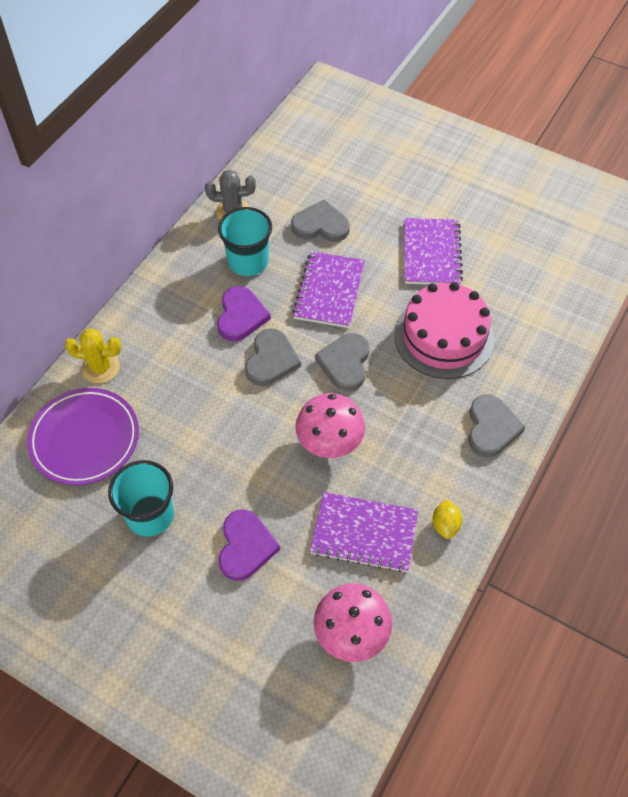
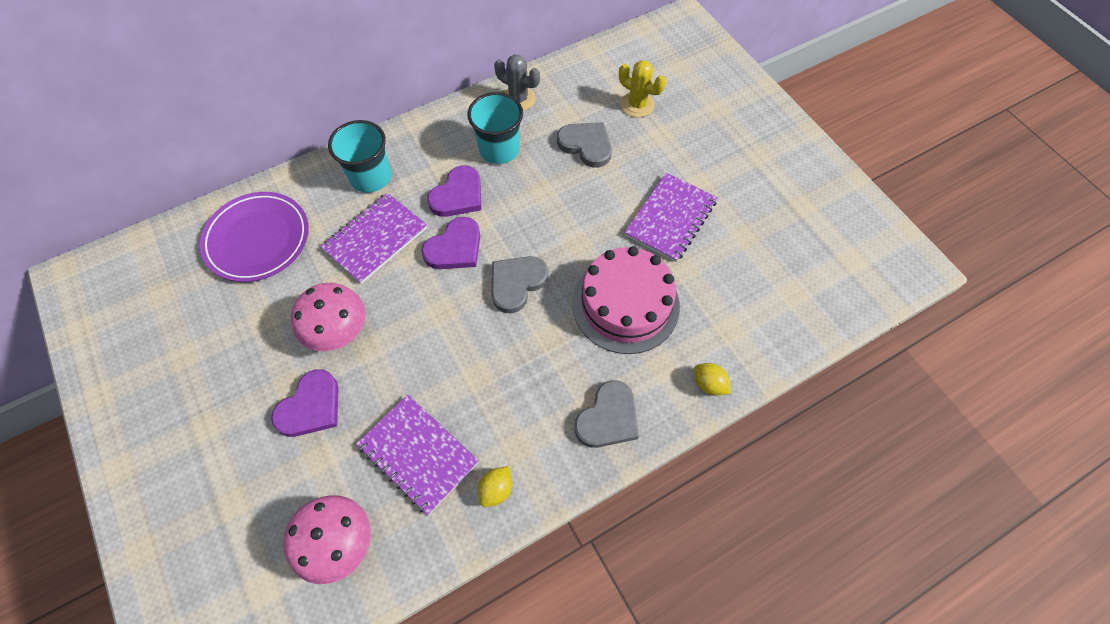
camera: 30 degrees right, 5 degrees up
yellow cactus [64,328,121,383] -> yellow cactus moved to [619,60,666,117]
turquoise cup [108,460,174,536] -> turquoise cup moved to [328,120,391,193]
grey heart [245,328,301,386] -> purple heart [422,217,480,269]
purple notebook [292,251,365,328] -> purple notebook moved to [320,192,427,284]
pink mushroom [295,393,365,458] -> pink mushroom moved to [291,283,366,351]
none -> yellow lemon [694,363,731,396]

